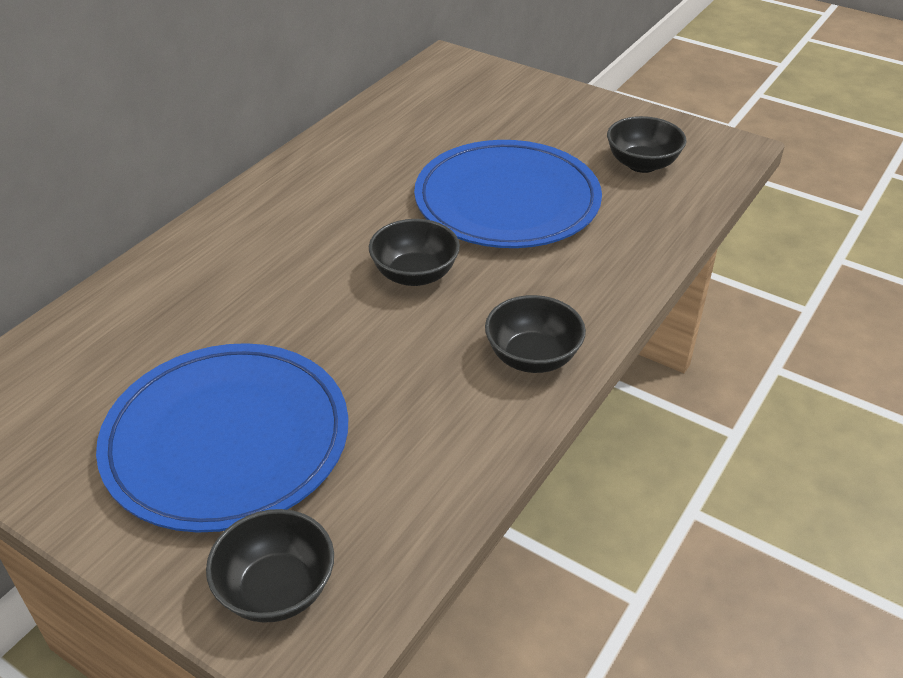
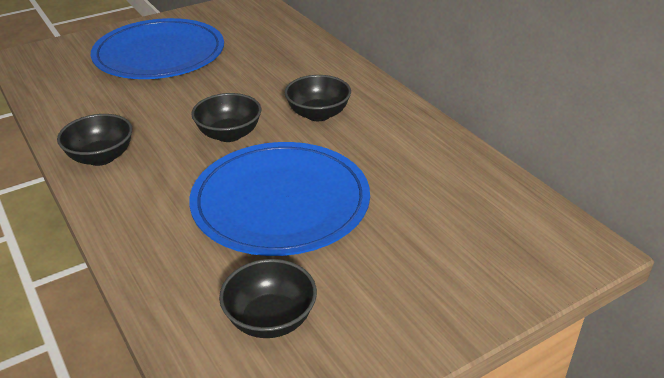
camera: 115 degrees right, 5 degrees down
black bowl [206,509,334,622] -> black bowl moved to [285,75,351,121]

